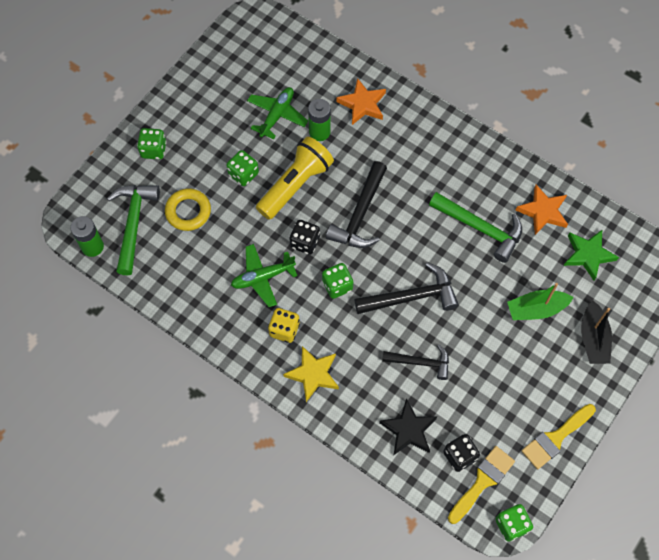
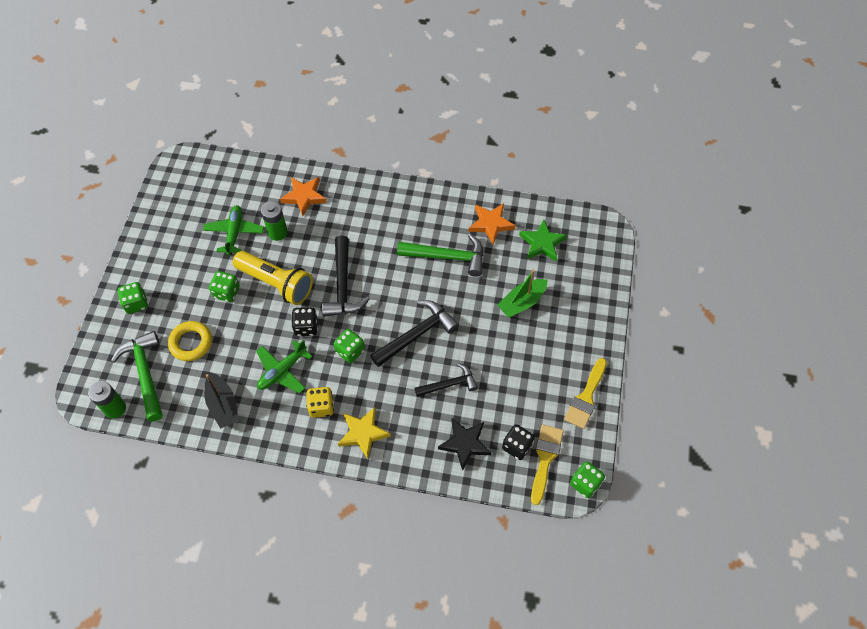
camera: 25 degrees left, 5 degrees down
yellow flashlight [256,137,334,220] -> yellow flashlight turned 105 degrees clockwise [233,251,313,305]
black boat [581,301,612,364] -> black boat moved to [204,372,239,429]

